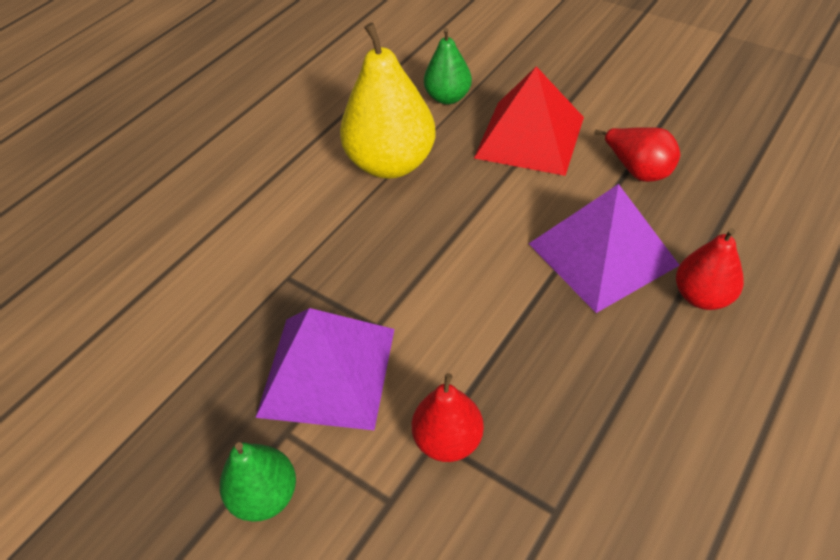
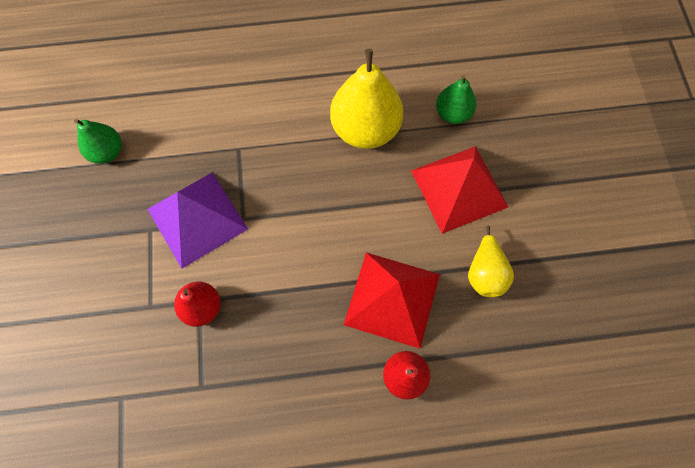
camera: 45 degrees right, 20 degrees up
green pear [220,442,296,522] -> green pear moved to [74,119,122,164]
purple pyramid [529,184,679,313] -> red pyramid [344,253,440,349]
red pear [594,127,680,182] -> yellow pear [468,226,514,297]

